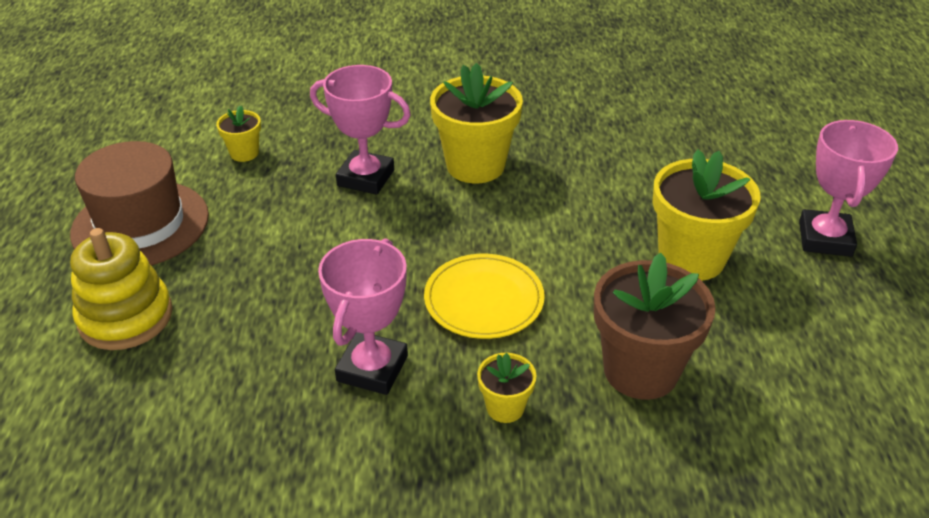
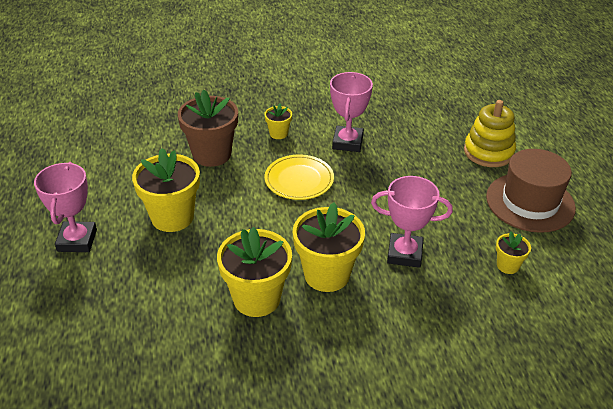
camera: 170 degrees right, 0 degrees up
none -> yellow flower pot [217,227,292,317]

